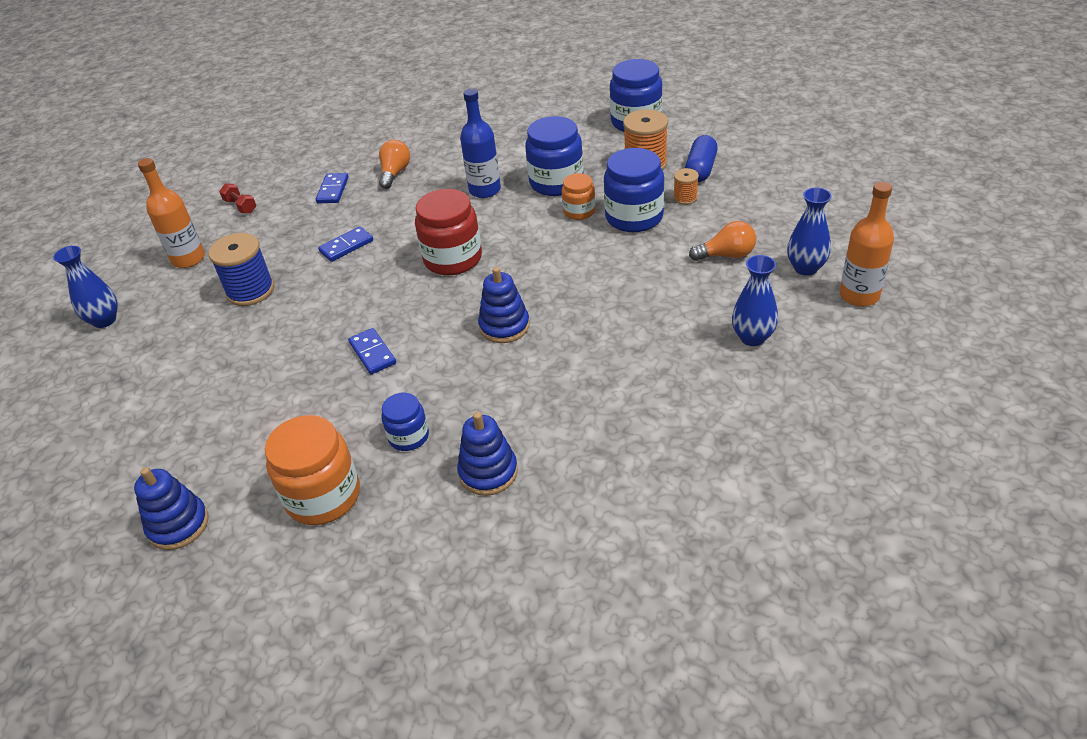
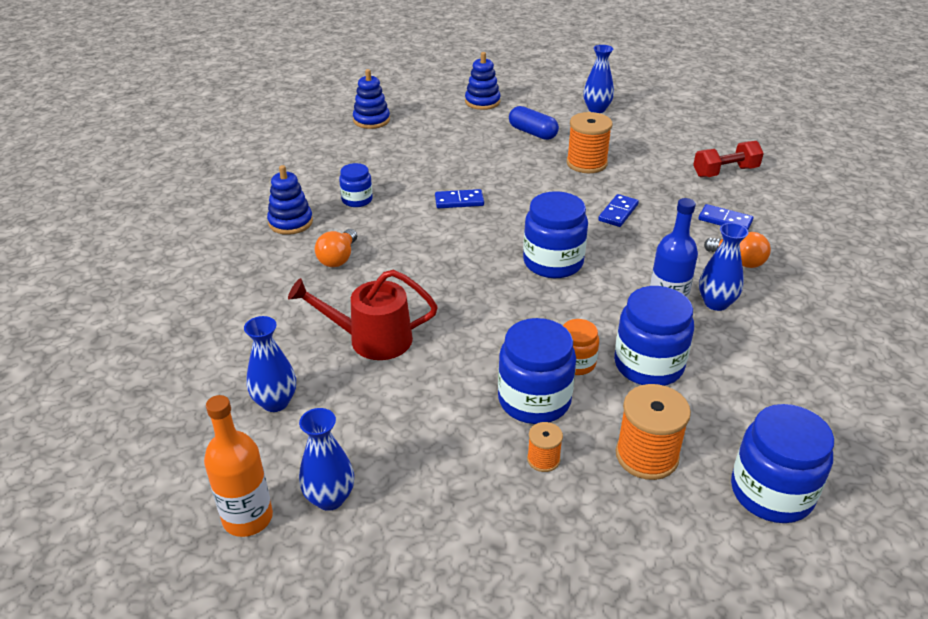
camera: 110 degrees right, 5 degrees down
orange bottle [138,158,205,268] -> none
blue spool [208,233,274,306] -> orange spool [566,112,612,173]
red dumbbell [219,183,257,214] -> red dumbbell [693,141,764,177], size x1.58
orange jar [265,415,360,525] -> none
blue domino [318,227,373,262] -> blue domino turned 45 degrees clockwise [598,194,639,227]
red jar [415,189,482,275] -> blue jar [523,191,588,278]
blue stacking toy [478,267,530,343] -> blue stacking toy moved to [465,52,500,110]
blue capsule [685,135,718,182] -> blue capsule moved to [509,106,559,140]
orange light bulb [689,221,756,261] -> orange light bulb moved to [315,229,357,267]
none -> red watering can [288,270,438,360]
none -> blue vase [699,223,749,311]

